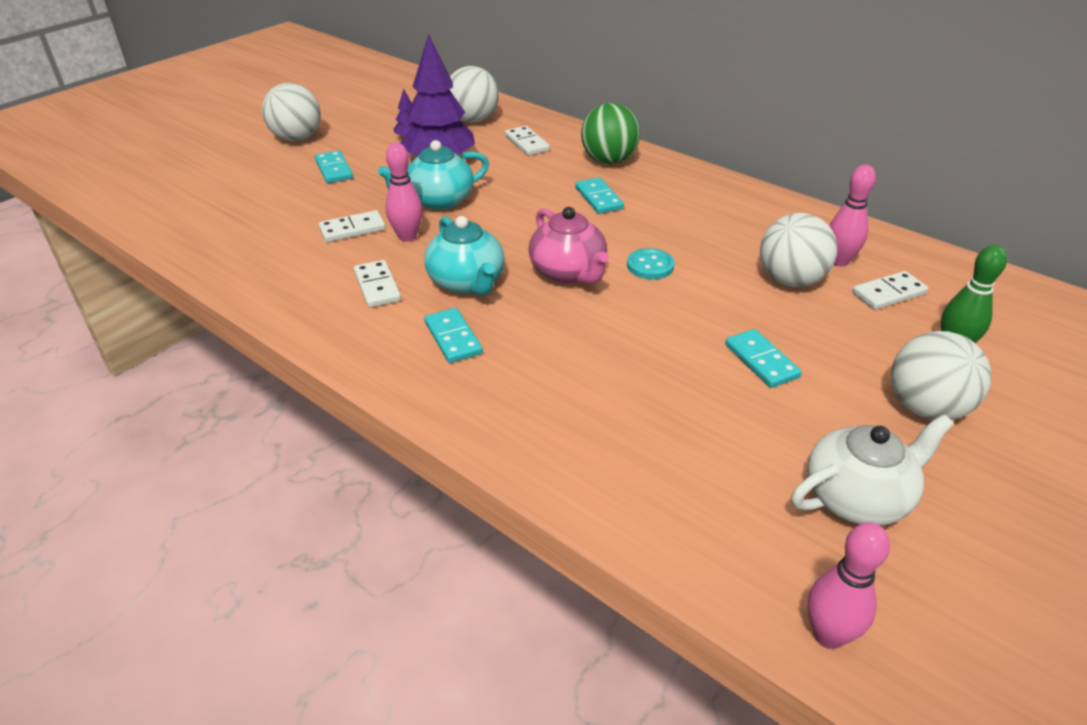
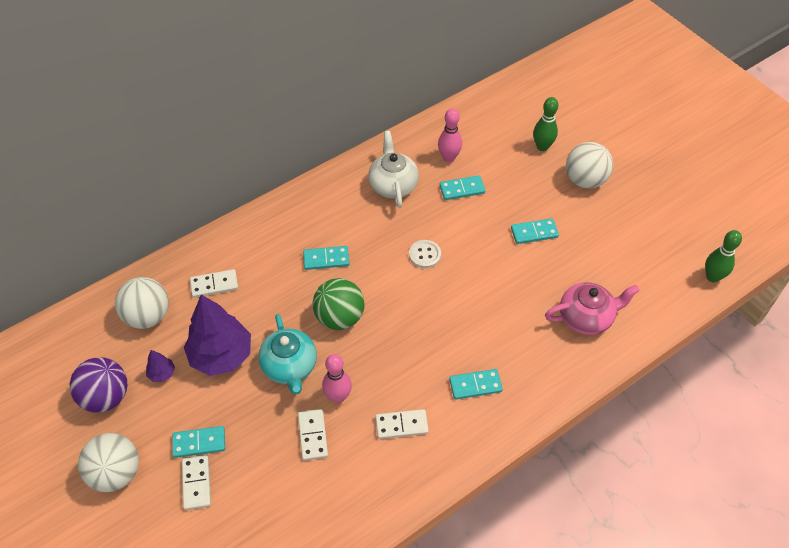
camera: 75 degrees left, 15 degrees up
turquoise teapot [424,216,505,295] -> none
pink teapot [529,207,609,284] -> pink teapot moved to [545,282,640,335]
green ball [581,103,640,164] -> green ball moved to [313,278,364,330]
turquoise button [627,248,675,279] -> white button [409,240,441,268]
white ball [760,213,838,287] -> turquoise domino [440,175,485,200]
white teapot [791,414,954,526] -> white teapot moved to [368,131,419,208]
pink bowling pin [808,522,890,649] -> green bowling pin [705,230,742,283]
white domino [852,271,928,310] -> white domino moved to [182,455,211,510]
none -> purple ball [70,357,127,413]

